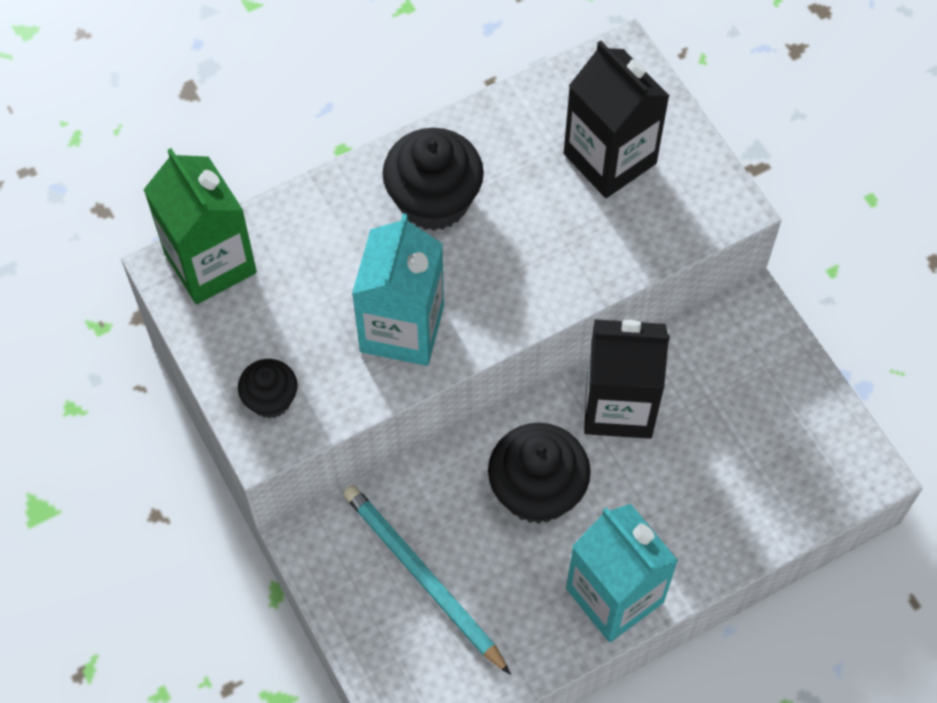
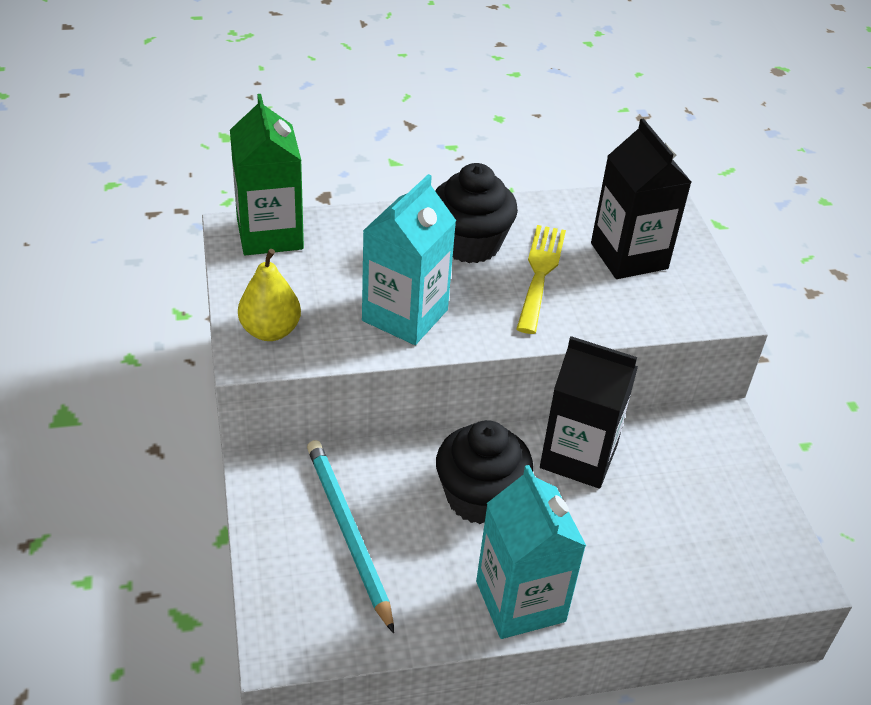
camera: 15 degrees right, 20 degrees down
black cupcake [238,359,298,419] -> yellow pear [238,249,301,341]
none -> yellow fork [516,225,566,334]

